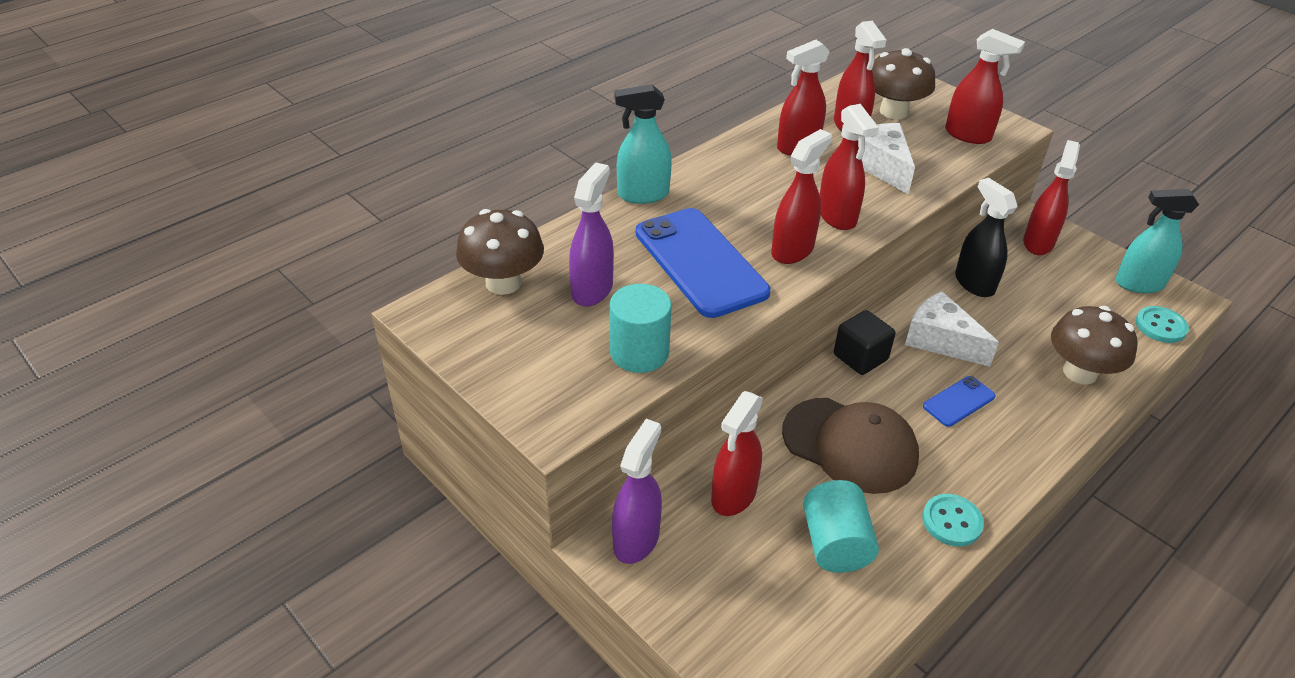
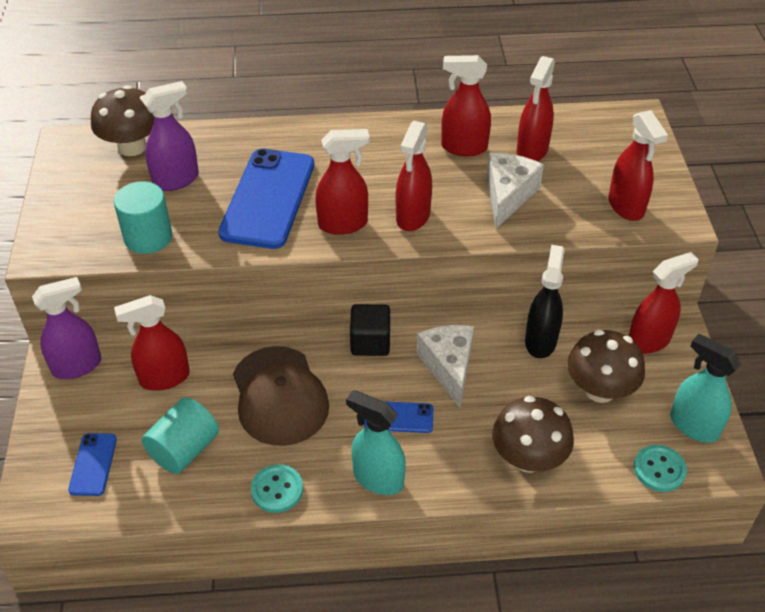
camera: 40 degrees right, 5 degrees up
turquoise spray bottle [614,84,672,204] -> turquoise spray bottle moved to [346,390,406,495]
brown mushroom [872,48,935,119] -> brown mushroom moved to [567,330,645,403]
none -> blue phone [68,433,117,496]

